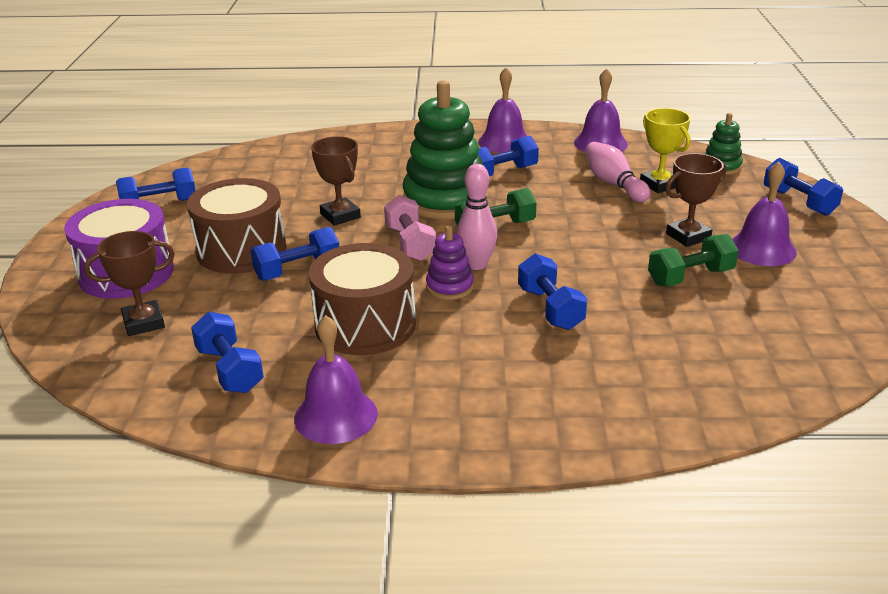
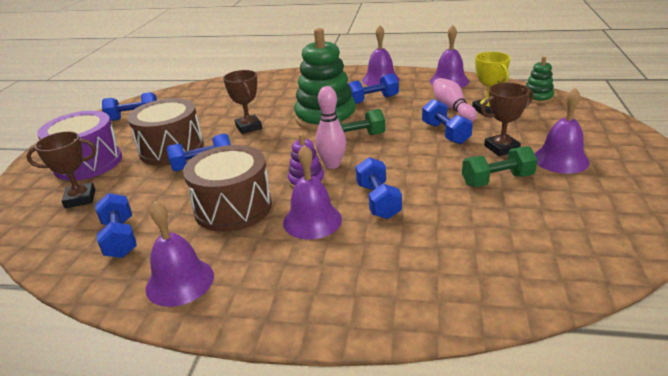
camera: 10 degrees right, 0 degrees up
pink dumbbell [384,195,436,261] -> none
blue dumbbell [764,158,843,216] -> blue dumbbell moved to [422,99,473,144]
none -> purple bell [283,145,342,240]

